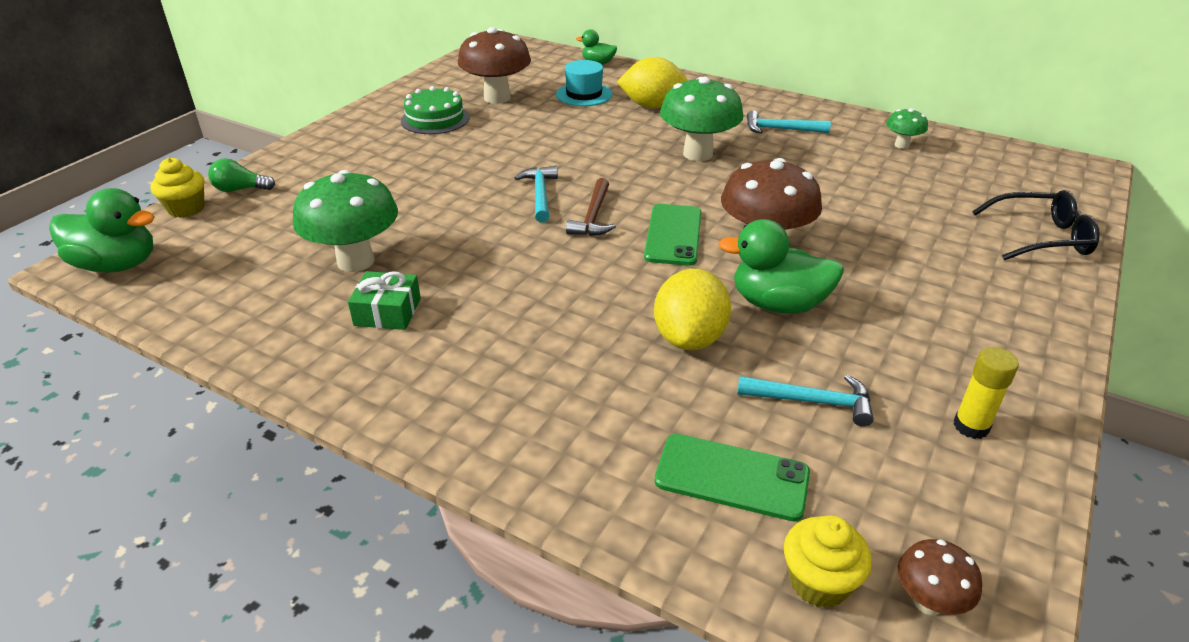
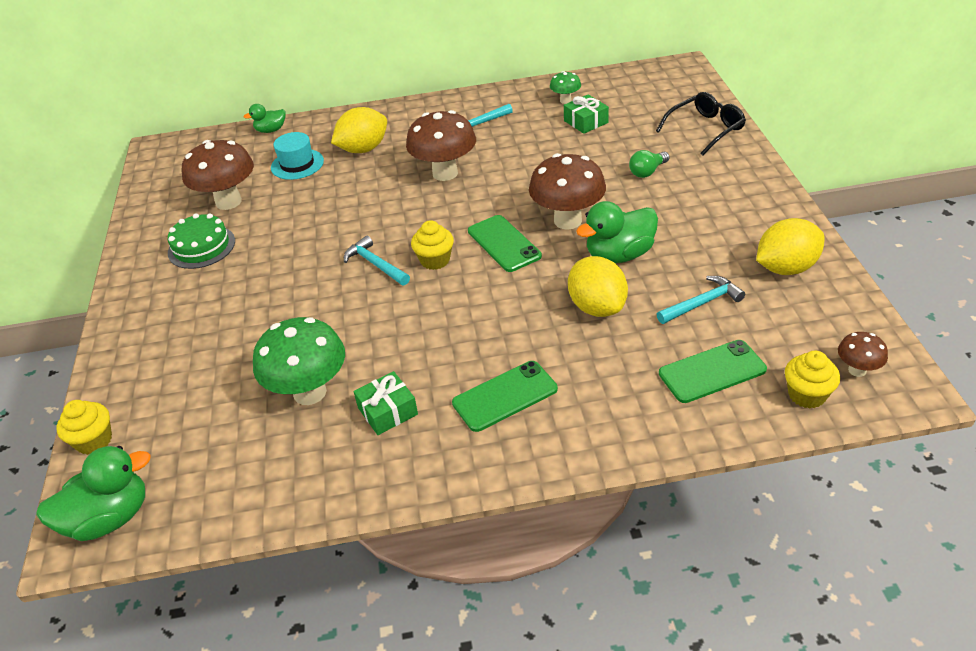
camera: 35 degrees left, 5 degrees up
green light bulb [208,158,275,192] -> green light bulb moved to [629,150,669,178]
brown hammer [566,178,616,236] -> yellow cupcake [411,220,454,270]
green mushroom [660,77,744,161] -> brown mushroom [406,110,476,181]
yellow glue stick [953,347,1019,439] -> yellow lemon [756,218,824,275]
none -> green phone [452,361,558,432]
none -> green gift [564,94,609,134]

